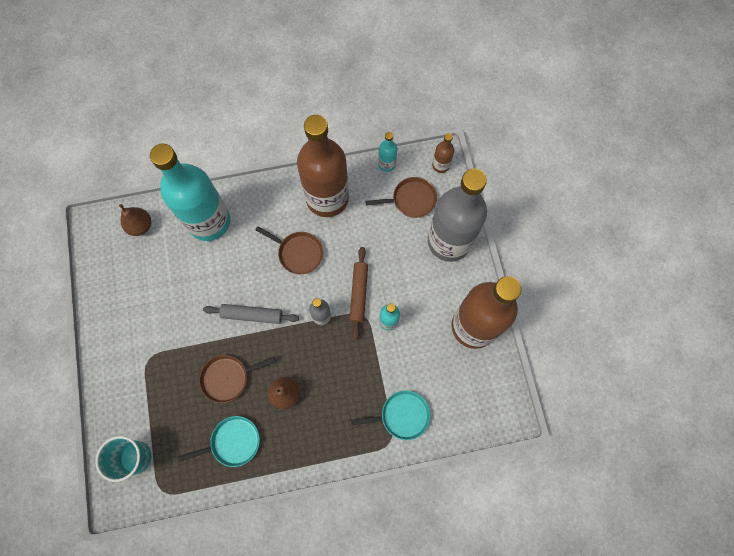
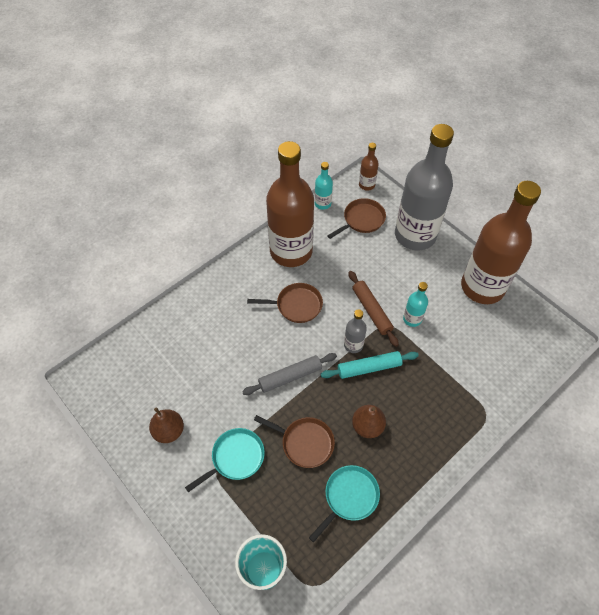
camera: 30 degrees left, 15 degrees down
brown pear [119,204,151,236] -> brown pear moved to [149,407,184,443]
turquoise bottle [150,143,230,241] -> none
brown pan [199,355,276,403] -> brown pan turned 105 degrees counterclockwise [254,415,335,468]
turquoise pan [351,390,431,440] -> turquoise pan moved to [185,428,265,492]
none -> turquoise rolling pin [321,351,419,379]

